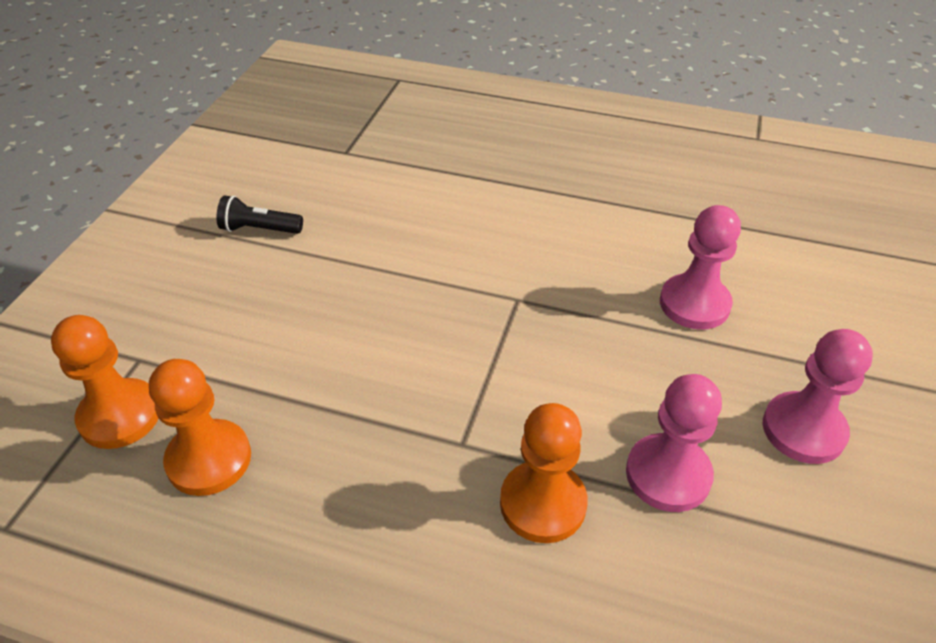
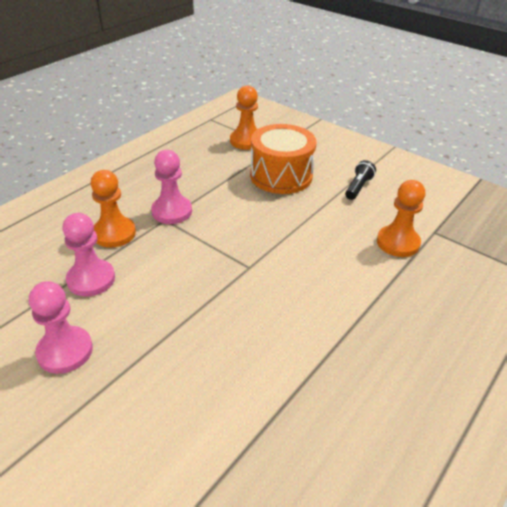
camera: 110 degrees right, 5 degrees down
orange pawn [149,359,251,496] -> orange pawn moved to [377,180,425,257]
pink pawn [660,205,741,330] -> pink pawn moved to [151,150,192,224]
none -> orange drum [250,124,317,194]

